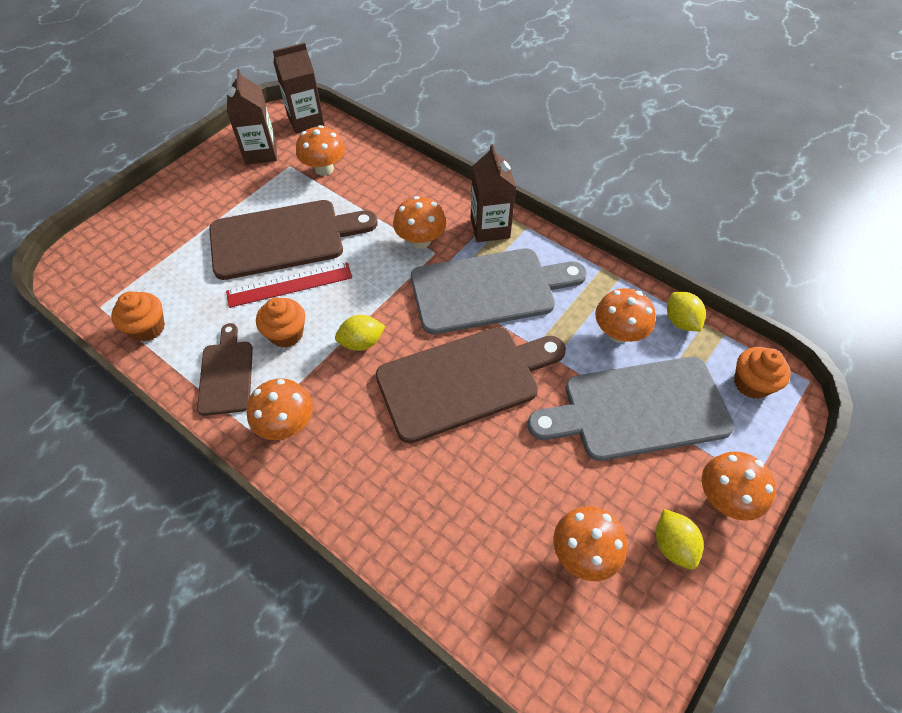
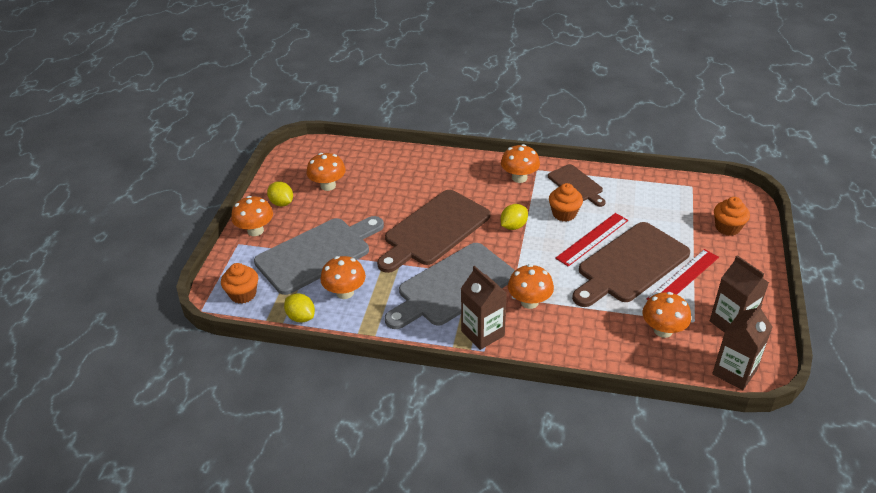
camera: 155 degrees right, 15 degrees down
orange cupcake [111,291,165,342] -> orange cupcake moved to [714,197,750,236]
none -> red ruler [647,249,719,300]

